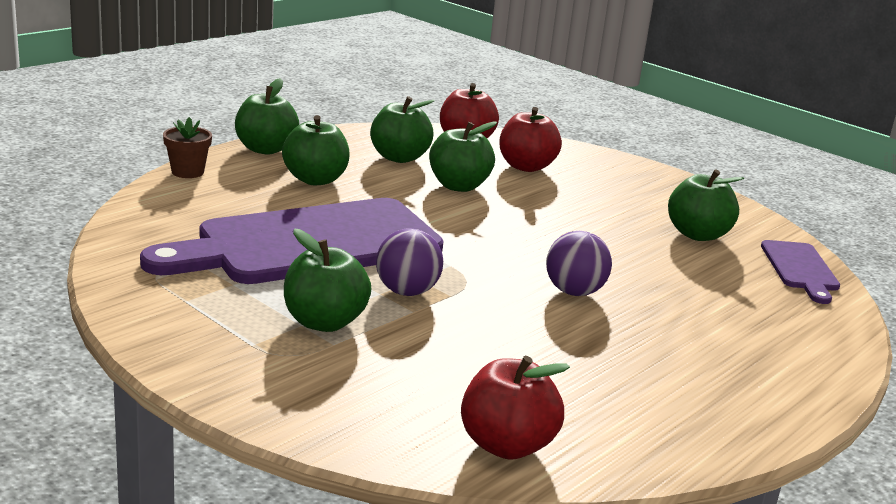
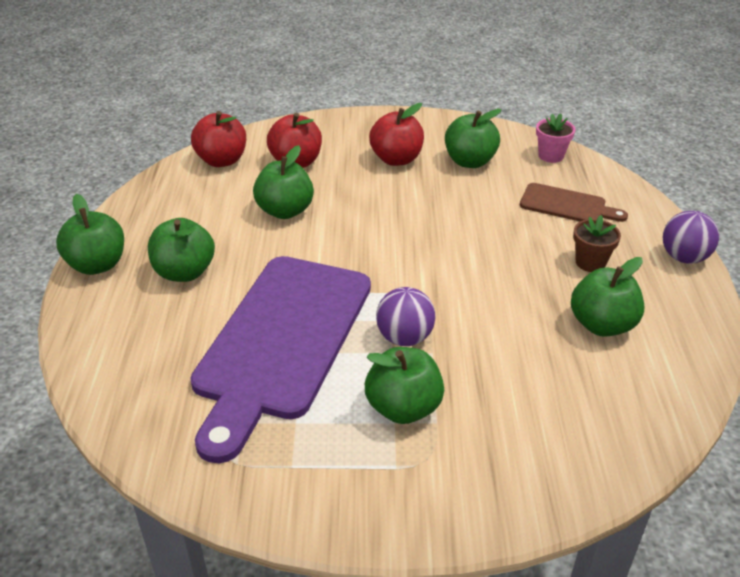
camera: 40 degrees left, 15 degrees up
brown flower pot [163,117,212,178] -> brown flower pot moved to [573,215,621,272]
green apple [370,96,435,163] -> green apple moved to [571,257,644,337]
red apple [461,356,570,460] -> red apple moved to [369,103,424,166]
purple ball [546,231,612,296] -> purple ball moved to [663,210,719,264]
purple cutting board [761,240,840,304] -> pink flower pot [536,113,575,163]
none -> brown cutting board [520,183,628,222]

